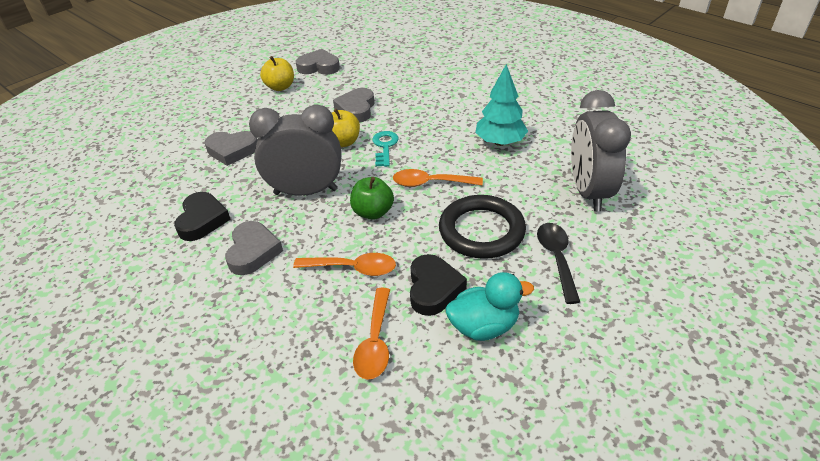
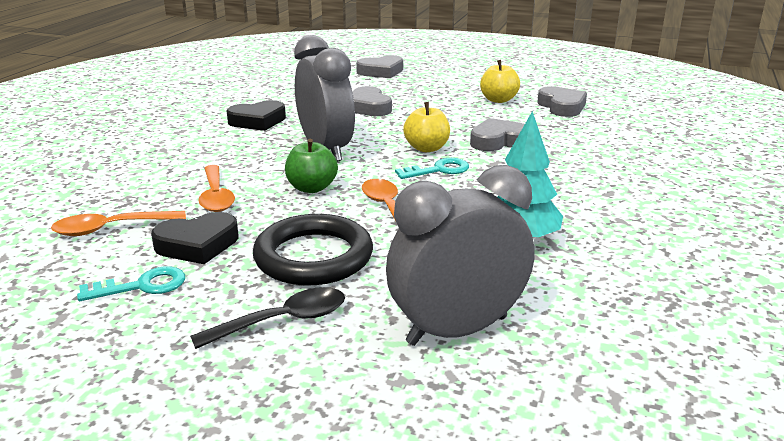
camera: 65 degrees right, 15 degrees down
grey heart [225,221,283,275] -> grey heart moved to [356,55,403,78]
turquoise duck [446,272,534,341] -> turquoise key [77,266,185,301]

